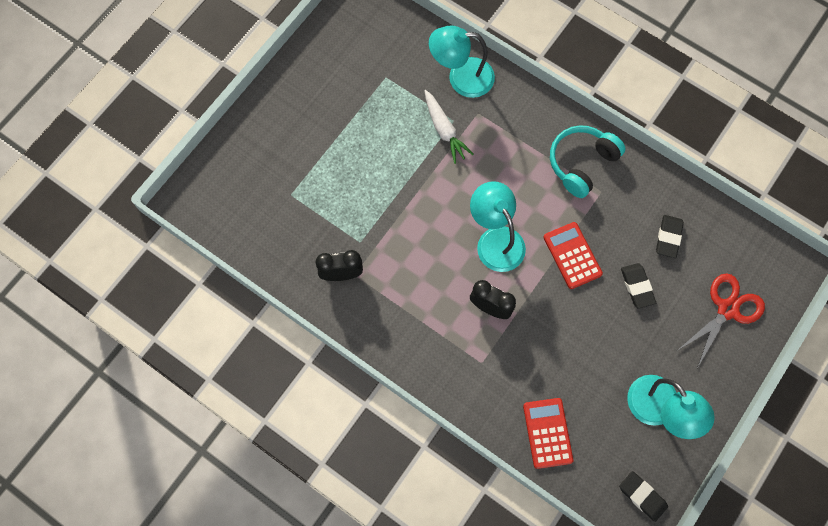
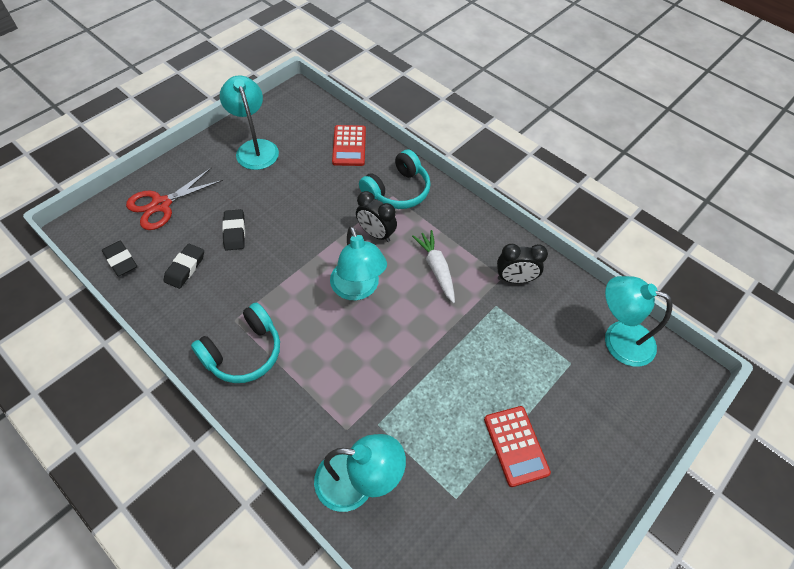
camera: 175 degrees left, 15 degrees down
white carrot [424,90,474,164] -> white carrot moved to [412,230,455,303]
red calculator [543,222,603,289] -> red calculator moved to [484,406,551,487]
black eraser [619,471,668,522] -> black eraser moved to [102,241,137,276]
none -> turquoise headphones [359,150,431,209]
none -> turquoise lamp [605,276,672,367]

